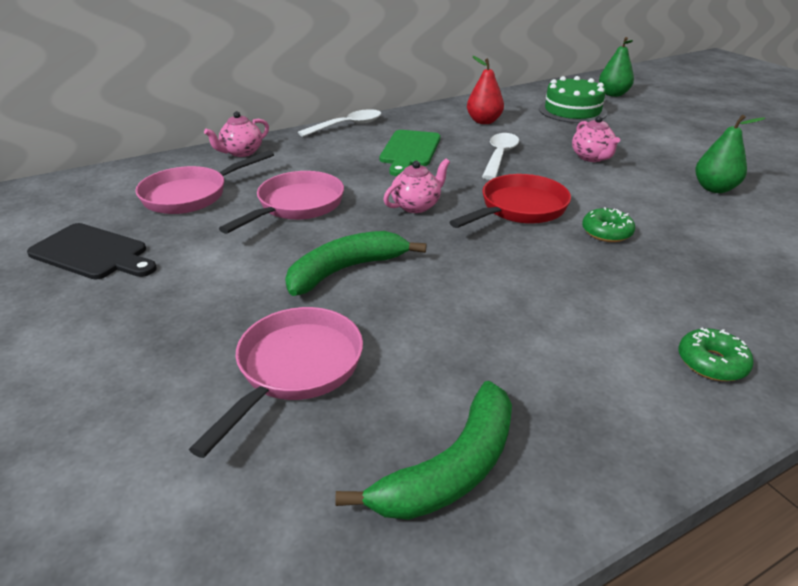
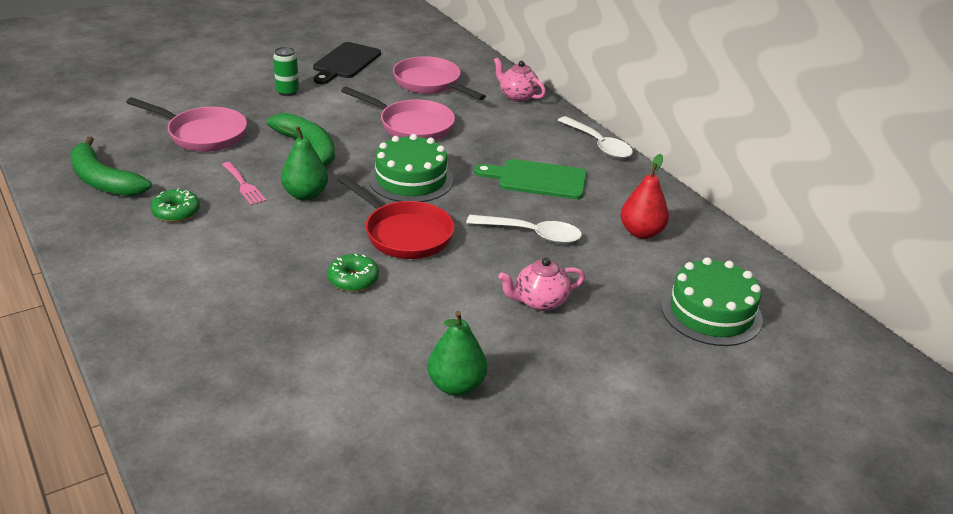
camera: 85 degrees right, 0 degrees up
pink teapot [383,158,450,213] -> green cake [369,134,453,202]
green pear [599,37,634,97] -> green pear moved to [278,126,328,201]
green donut [679,328,754,381] -> green donut moved to [151,188,200,222]
none -> pink fork [222,162,266,205]
none -> green can [273,47,299,96]

